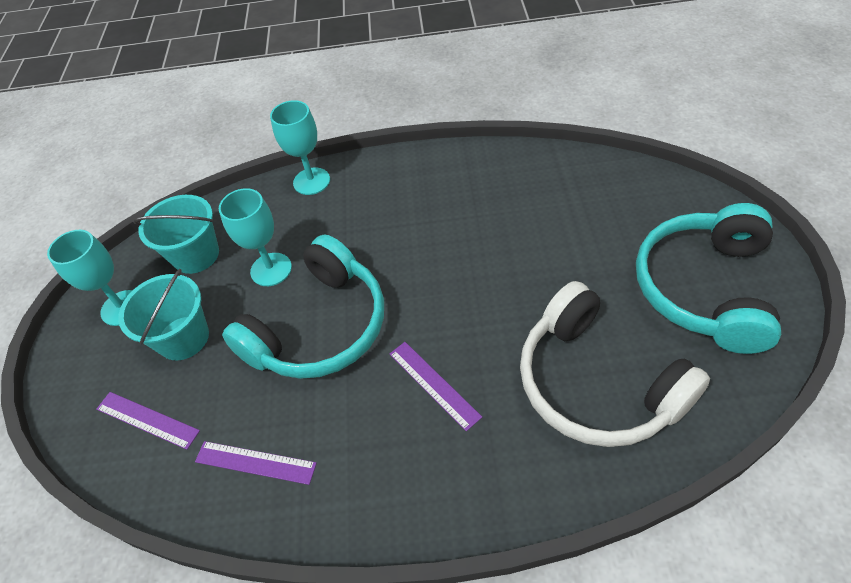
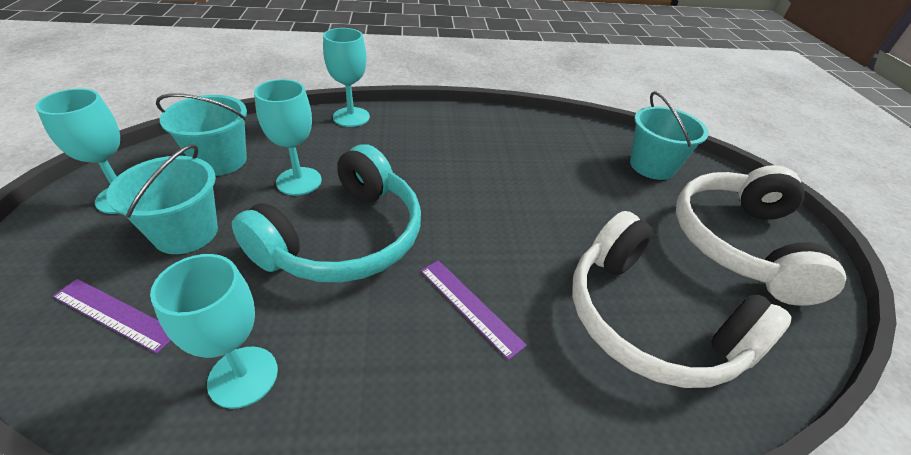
camera: 10 degrees left, 10 degrees down
purple ruler [195,441,317,485] -> turquoise goblet [150,254,278,409]
turquoise headphones [636,203,781,354] -> white headphones [676,165,846,306]
none -> turquoise bucket [630,91,709,180]

